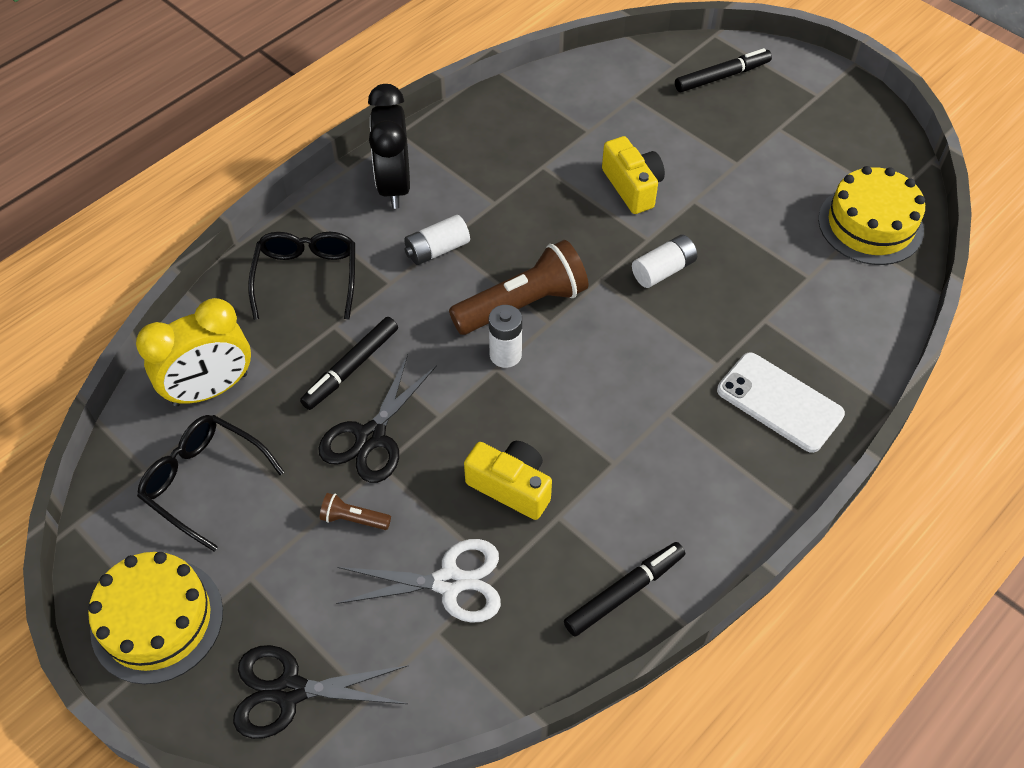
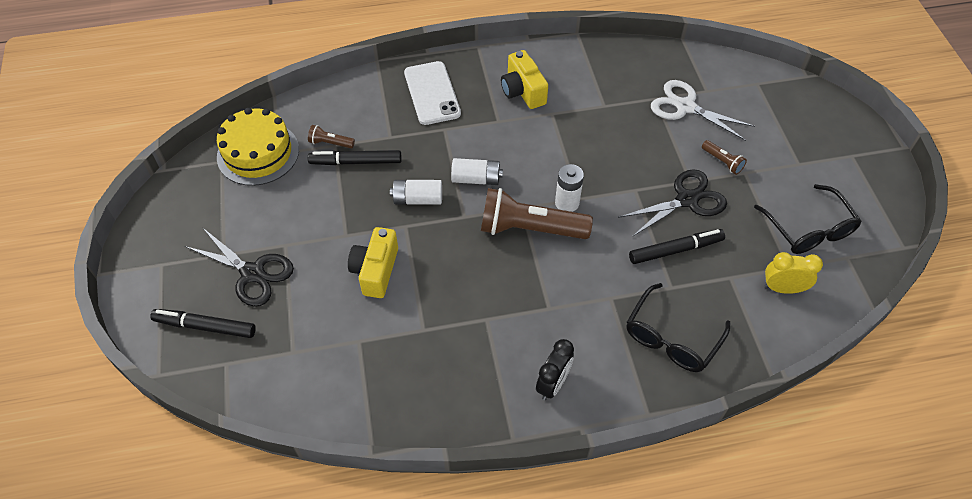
camera: 145 degrees left, 0 degrees up
yellow cake [88,552,223,684] -> none
yellow clock [136,298,251,406] -> yellow clock [764,252,823,294], size x0.61
black scissors [233,645,408,739] -> black scissors moved to [185,227,294,307]
black clock [368,84,410,209] -> black clock [536,339,574,400], size x0.61
white battery [404,215,470,265] -> white battery moved to [451,158,503,185]
yellow camera [464,441,552,520] -> yellow camera moved to [501,50,548,109]
black marker [564,542,685,637] -> black marker moved to [308,150,402,165]
none -> brown flashlight [308,125,355,148]

